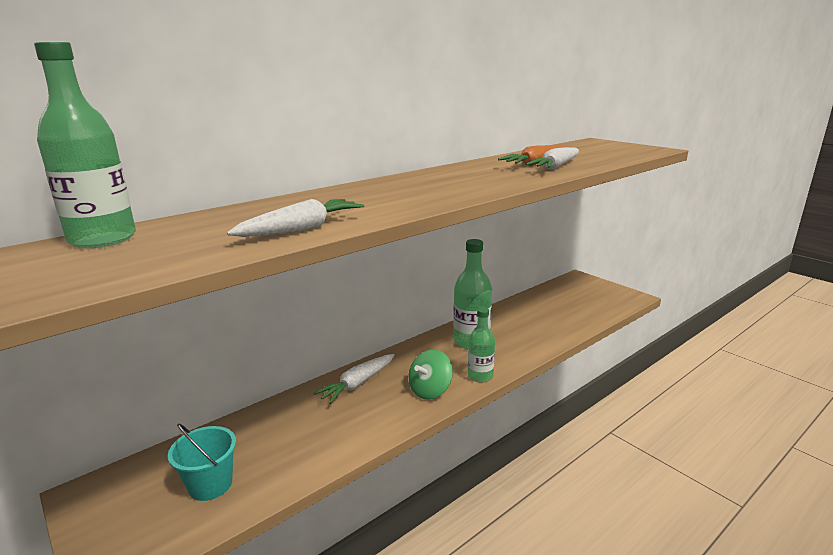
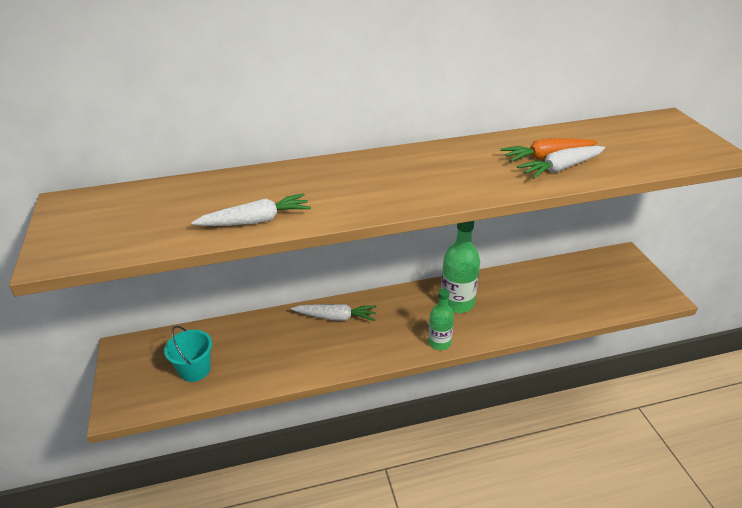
camera: 25 degrees right, 15 degrees up
green bottle [34,42,136,248] -> none
white carrot [313,354,394,404] -> white carrot turned 150 degrees counterclockwise [291,304,377,321]
green spinning top [409,350,453,400] -> none

